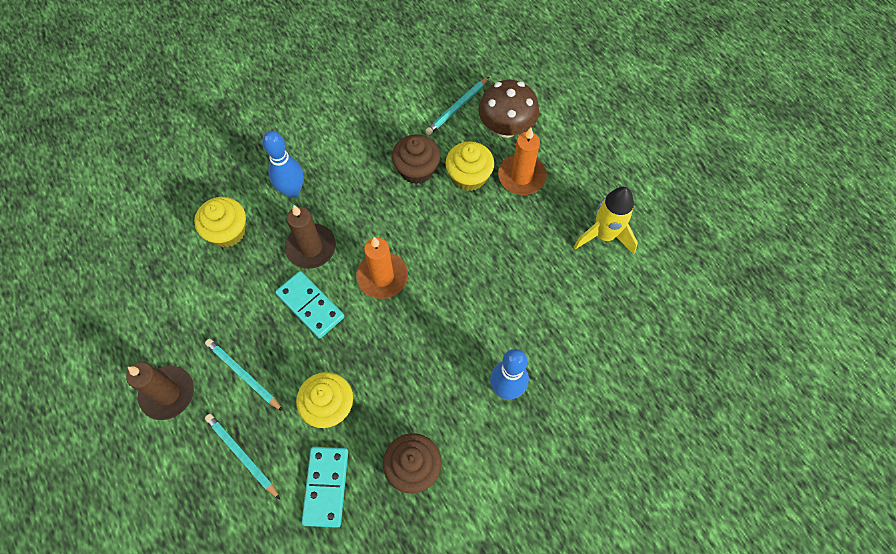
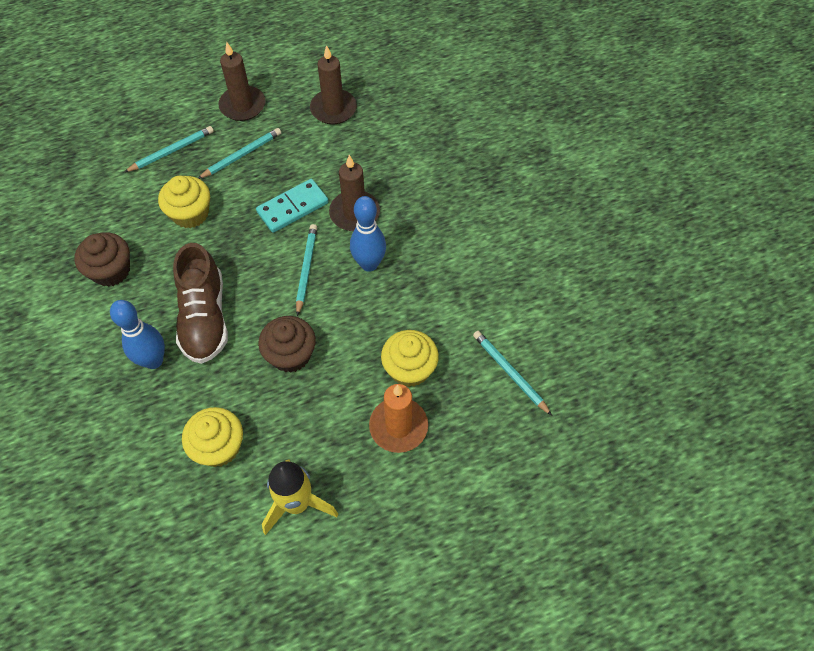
camera: 100 degrees right, 5 degrees down
yellow cupcake [194,197,246,247] -> yellow cupcake moved to [182,407,243,467]
blue bowling pin [262,131,304,198] -> blue bowling pin moved to [350,196,386,272]
turquoise domino [302,447,348,528] -> none
orange candle [356,237,408,299] -> turquoise pencil [296,224,317,316]
brown cupcake [392,135,440,184] -> brown cupcake moved to [258,316,316,373]
brown mushroom [478,80,539,138] -> none
none -> brown shoe [173,243,228,364]
none -> brown candle [310,45,357,124]

